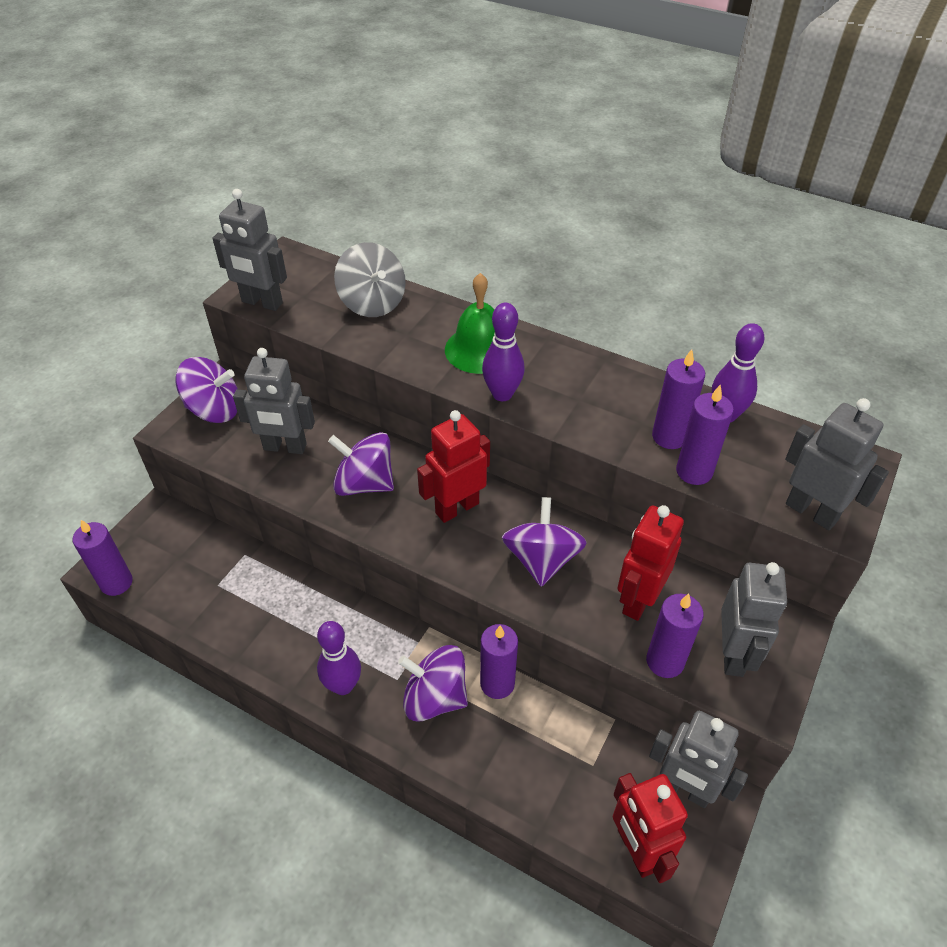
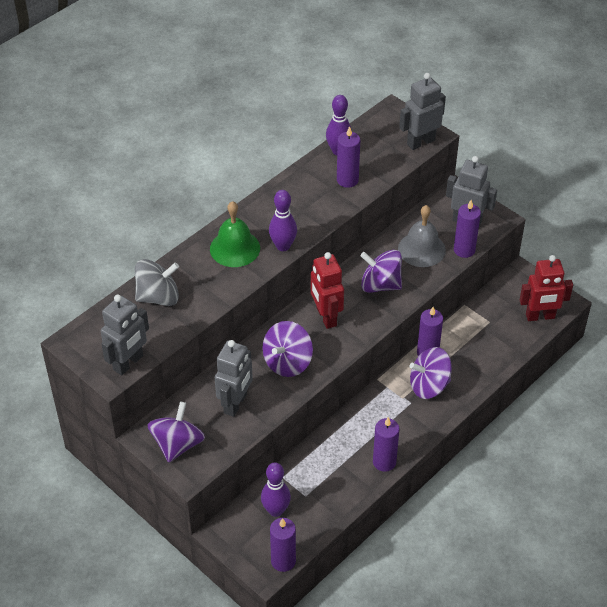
camera: 75 degrees left, 0 degrees up
purple bowling pin [317,621,361,695] -> purple bowling pin moved to [261,462,291,517]
purple spinning top [398,645,468,721] -> purple spinning top turned 45 degrees clockwise [410,347,452,399]
red robot [617,505,684,621] -> grey bell [398,205,446,267]
grey robot [649,711,748,808] -> none
purple candle [676,384,734,485] -> purple candle moved to [373,417,399,472]

